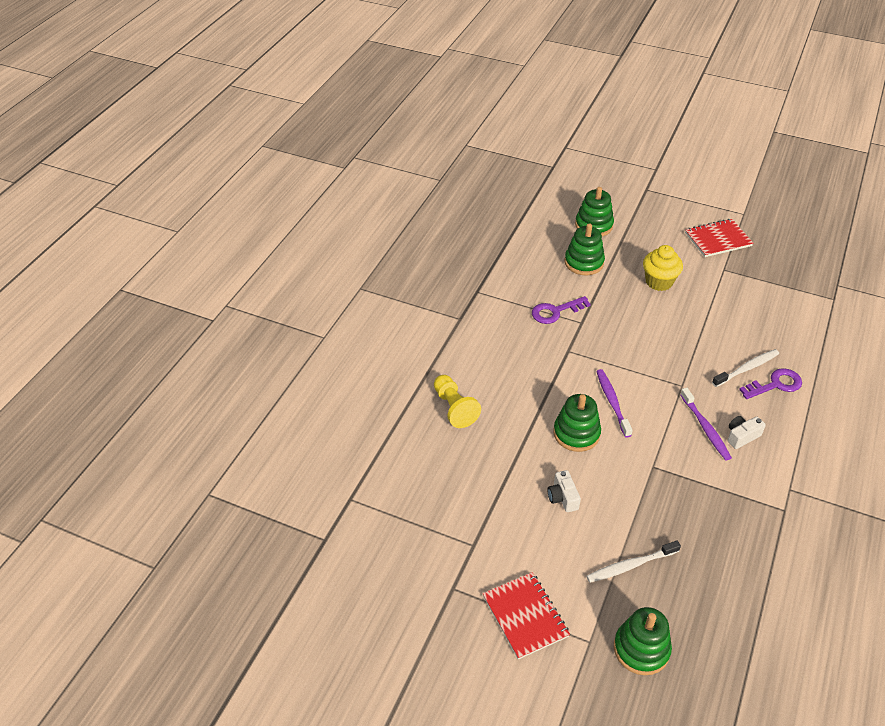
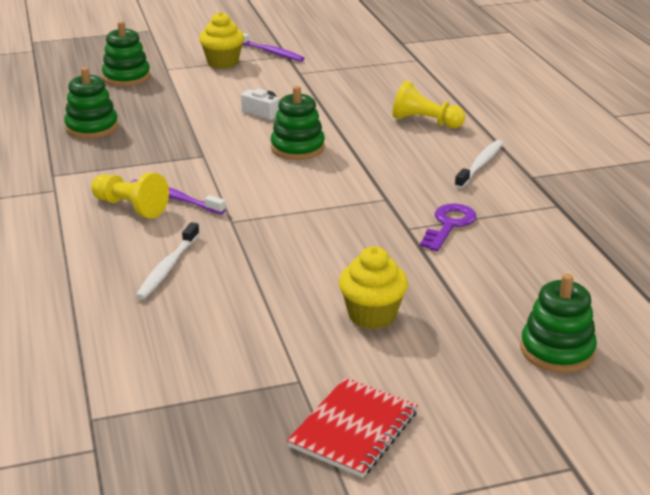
camera: 140 degrees right, 15 degrees down
red notebook [483,572,570,660] -> yellow cupcake [199,12,244,69]
green stacking toy [565,223,605,275] -> green stacking toy moved to [64,67,118,139]
white toothbrush [586,540,681,583] -> white toothbrush moved to [455,140,503,189]
purple toothbrush [596,369,633,437] -> purple toothbrush moved to [242,33,305,62]
white camera [728,416,766,449] -> yellow pawn [91,172,169,218]
purple key [739,368,802,399] -> none

